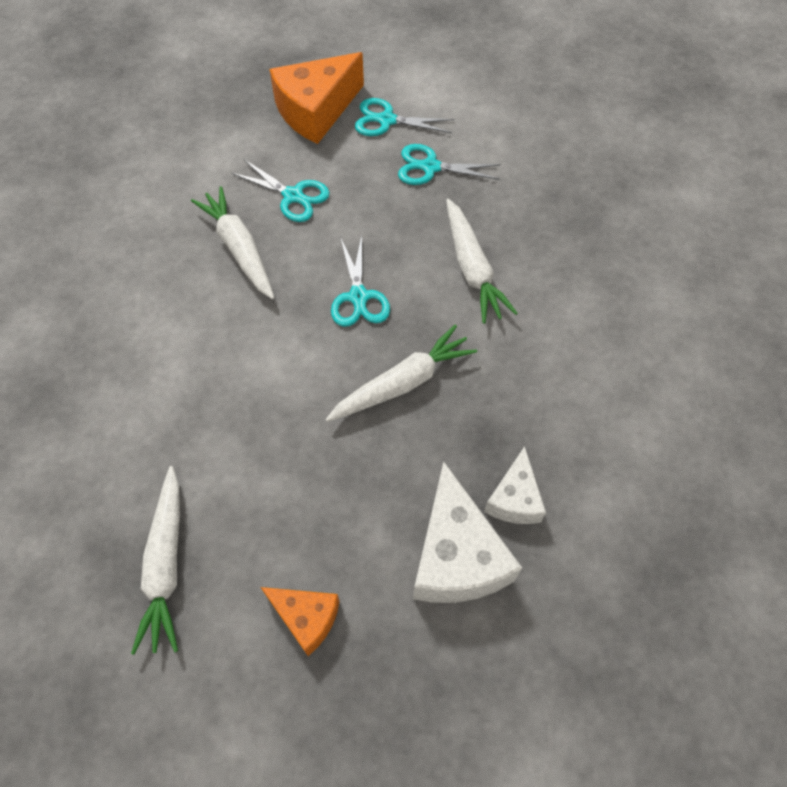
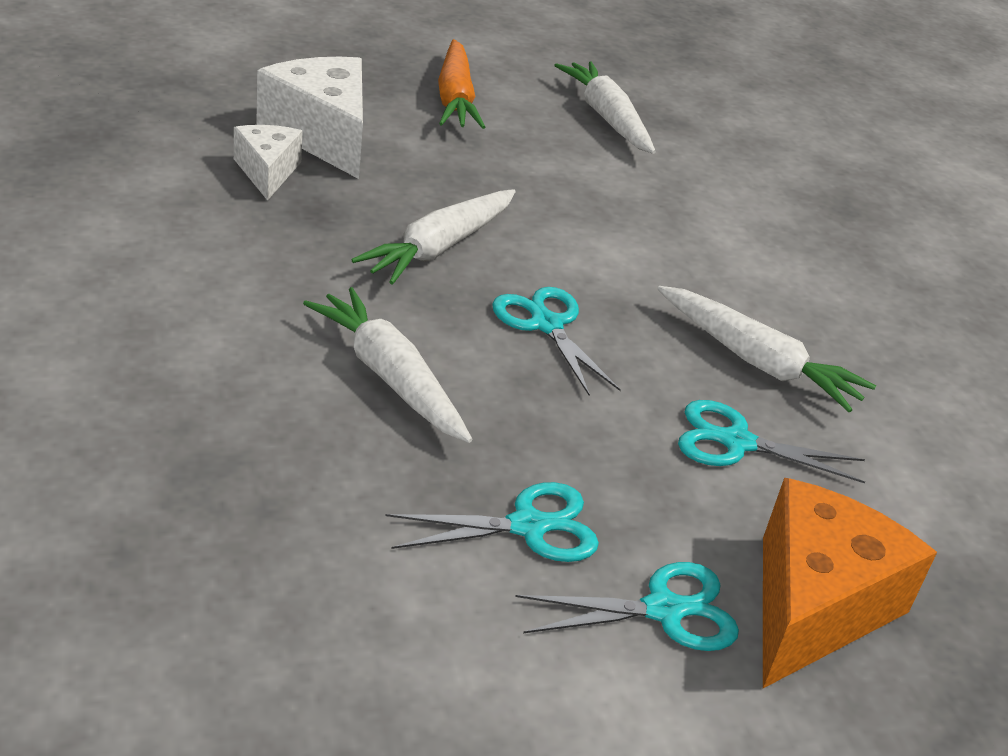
camera: 155 degrees right, 25 degrees down
orange cheese [261,587,340,656] -> orange carrot [438,39,486,129]

